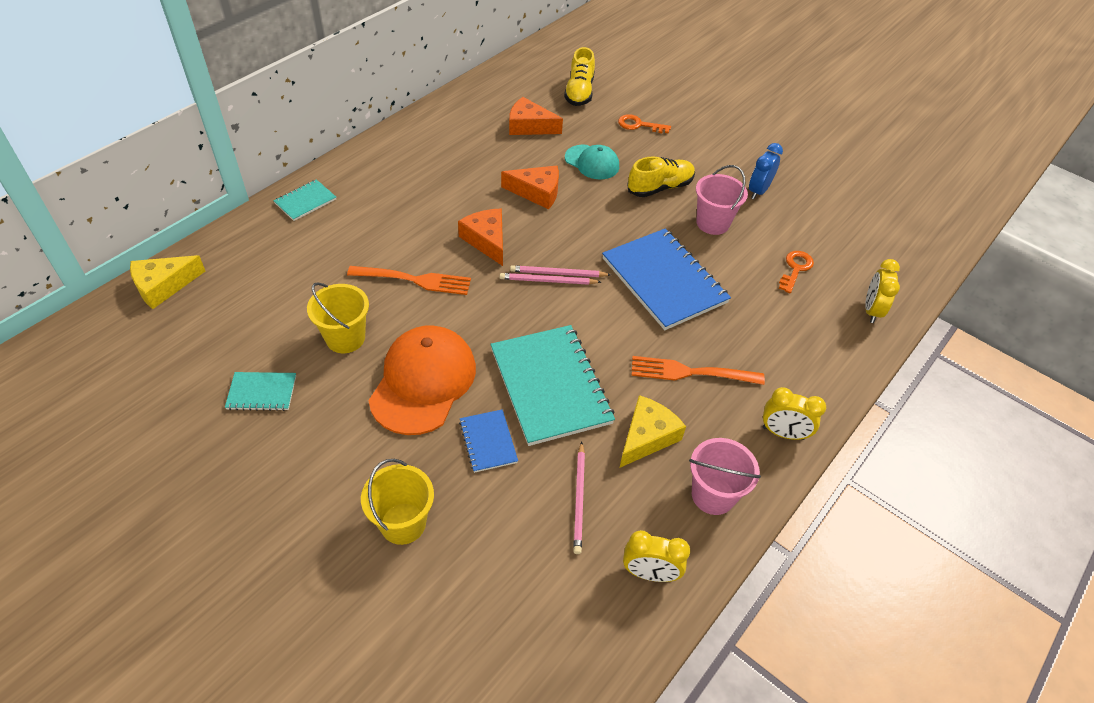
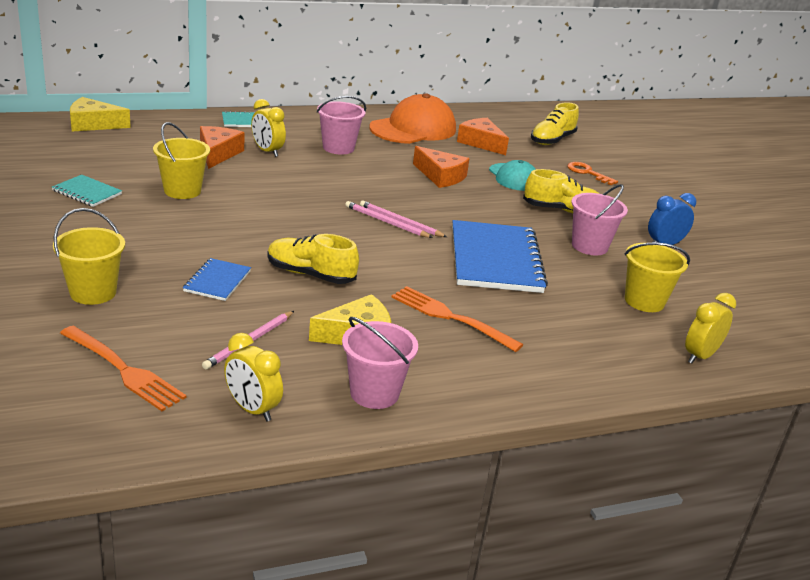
camera: 30 degrees right, 20 degrees down
orange fork [347,266,471,295] -> orange fork moved to [60,326,187,411]
orange cap [368,325,476,435] -> orange cap moved to [369,93,456,144]
orange cheese [458,209,503,266] -> orange cheese moved to [200,126,245,169]
turquoise notebook [491,325,615,446] -> yellow shoe [267,234,359,284]
yellow clock [763,387,826,440] -> yellow clock moved to [251,99,286,157]
orange key [779,251,814,293] -> yellow bucket [624,242,690,312]
none -> pink bucket [317,96,366,155]

